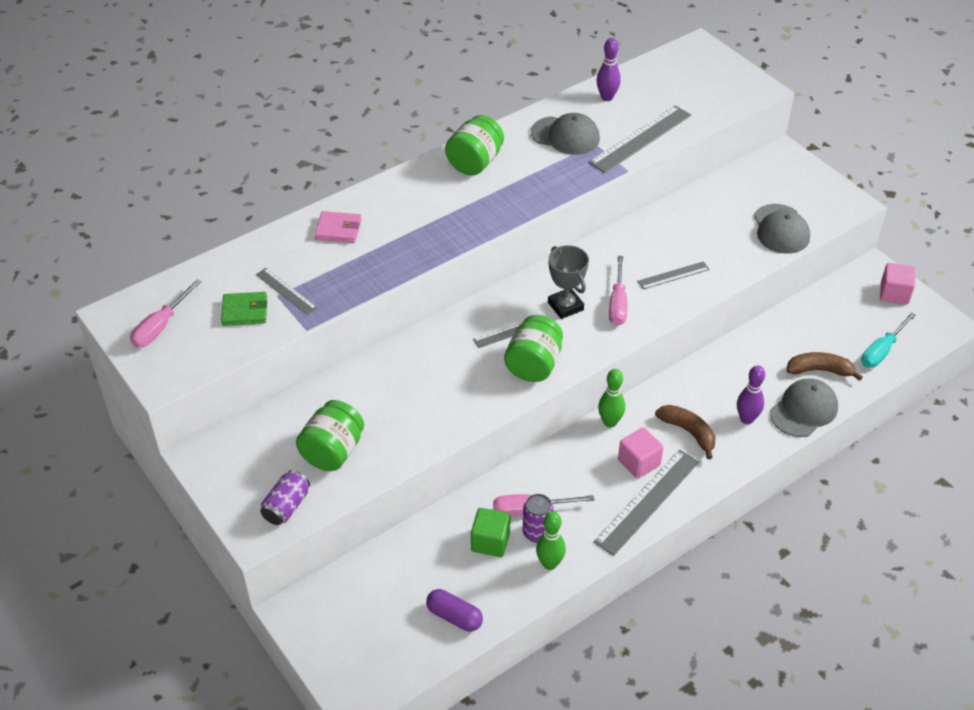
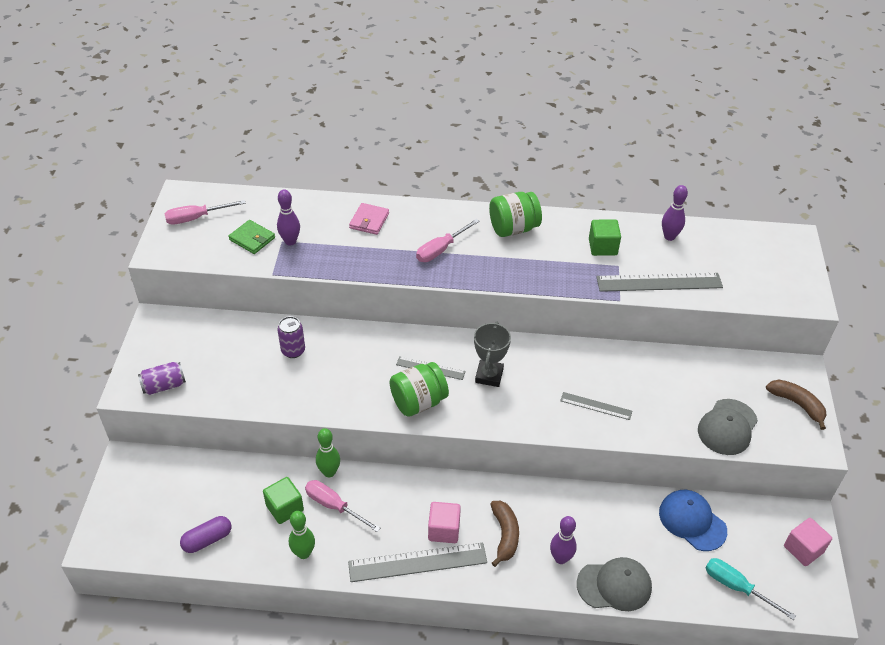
camera: 40 degrees right, 0 degrees up
grey ruler [256,268,317,315] -> purple bowling pin [277,189,300,246]
green jar [296,400,364,471] -> none
pink wallet [314,211,362,243] -> pink wallet turned 60 degrees clockwise [349,203,389,235]
purple capsule [426,589,483,632] -> purple capsule turned 75 degrees clockwise [180,516,231,553]
purple can [522,494,554,543] -> purple can moved to [278,316,305,358]
grey cap [531,113,600,155] -> green cube [589,220,621,256]
green bowling pin [598,369,625,428] -> green bowling pin moved to [316,428,340,477]
pink screwdriver [609,256,627,326] -> pink screwdriver moved to [416,219,480,262]
brown banana [787,352,863,381] -> brown banana moved to [766,380,826,430]
turquoise screwdriver [861,312,916,368] -> turquoise screwdriver turned 45 degrees clockwise [706,558,796,620]
none -> blue cap [659,490,727,551]

